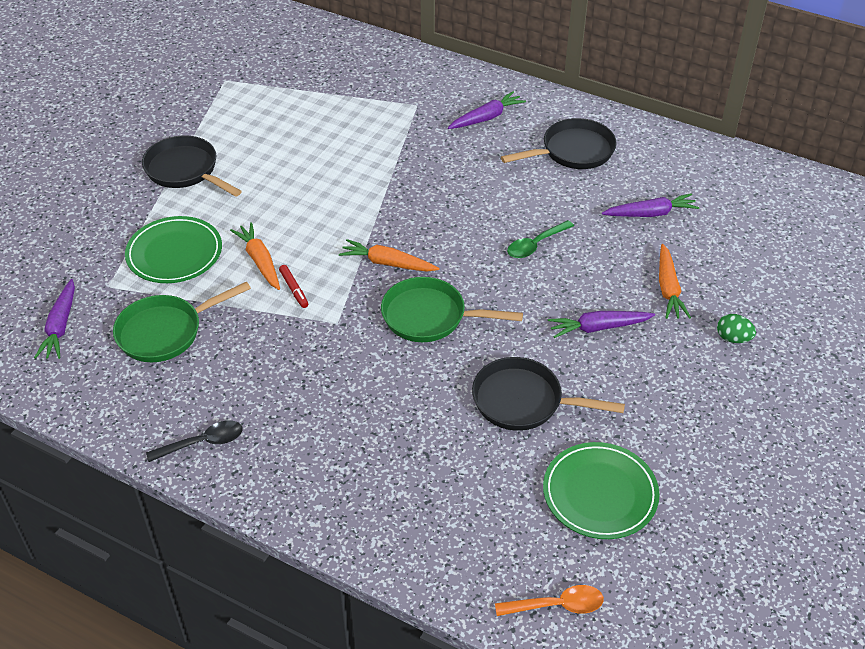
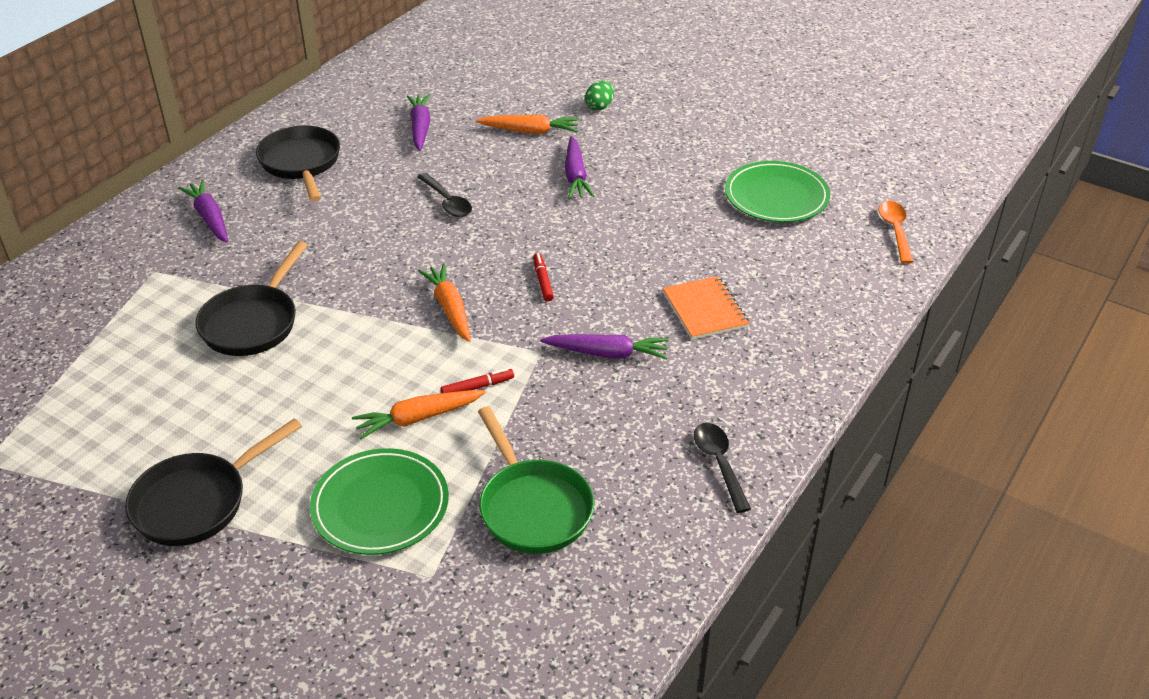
camera: 85 degrees left, 5 degrees down
purple carrot [34,279,75,359] -> purple carrot moved to [540,334,668,359]
orange carrot [339,239,439,272] -> orange carrot turned 135 degrees clockwise [418,263,471,342]
green pan [381,277,523,342] -> red marker [533,253,554,302]
black pan [472,357,625,431] -> black pan moved to [195,241,307,356]
green spoon [507,220,574,258] -> black spoon [417,173,472,217]
none -> orange notebook [663,276,749,340]

